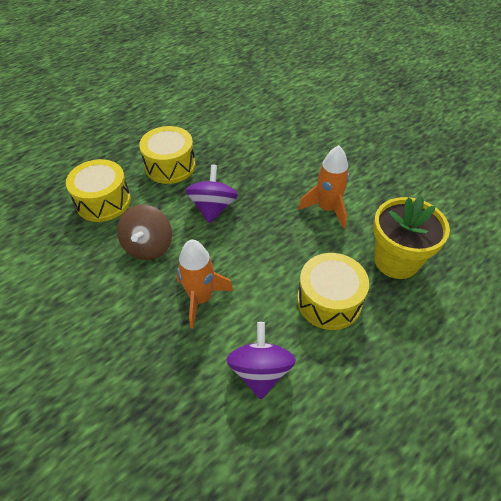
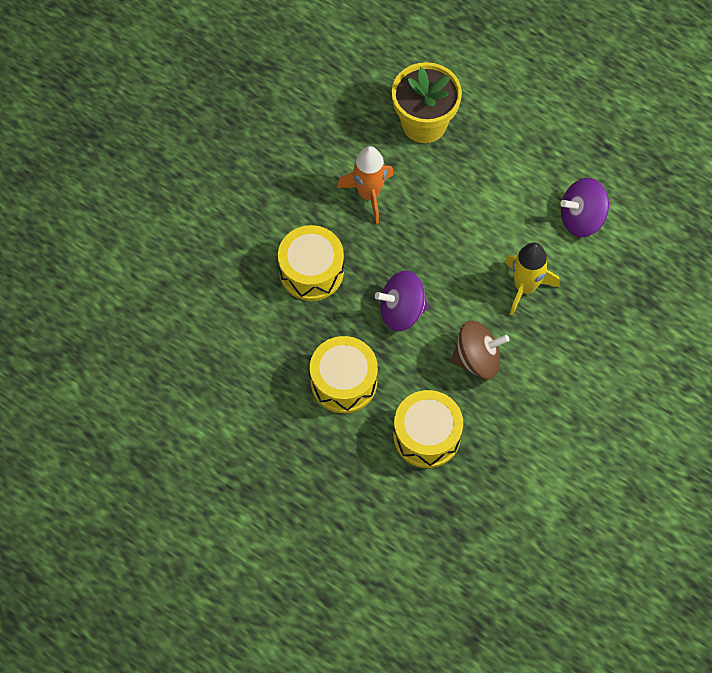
camera: 105 degrees left, 15 degrees up
orange rocket [176,239,234,328] -> yellow rocket [505,242,560,316]
yellow drum [297,253,369,330] -> yellow drum moved to [278,225,344,301]

